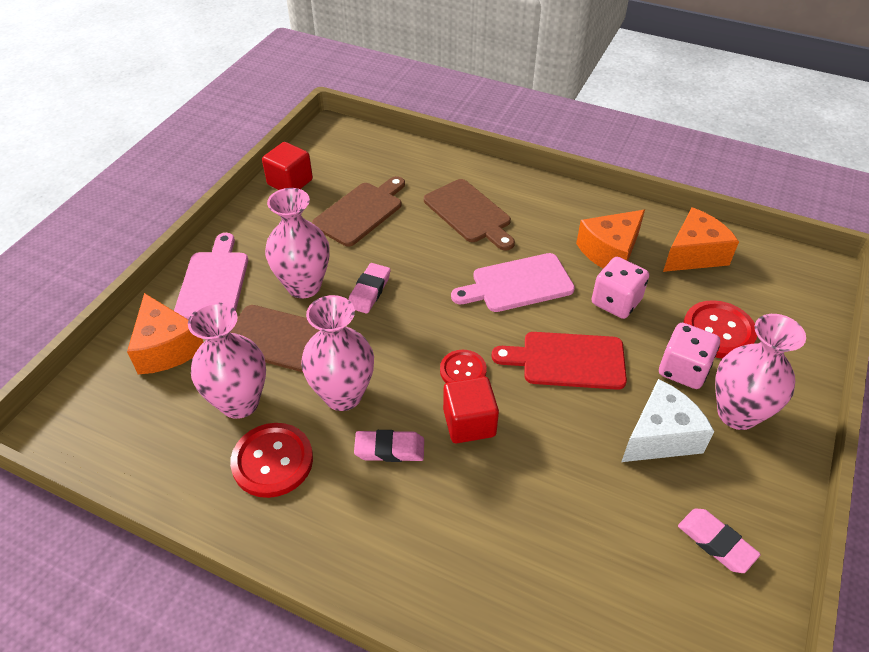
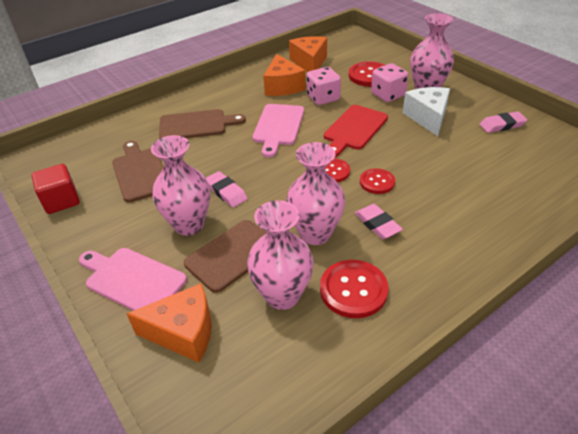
camera: 60 degrees left, 5 degrees down
pink eraser [354,430,424,462] -> pink eraser turned 60 degrees counterclockwise [355,204,403,239]
red cube [443,377,499,443] -> red button [360,168,395,194]

